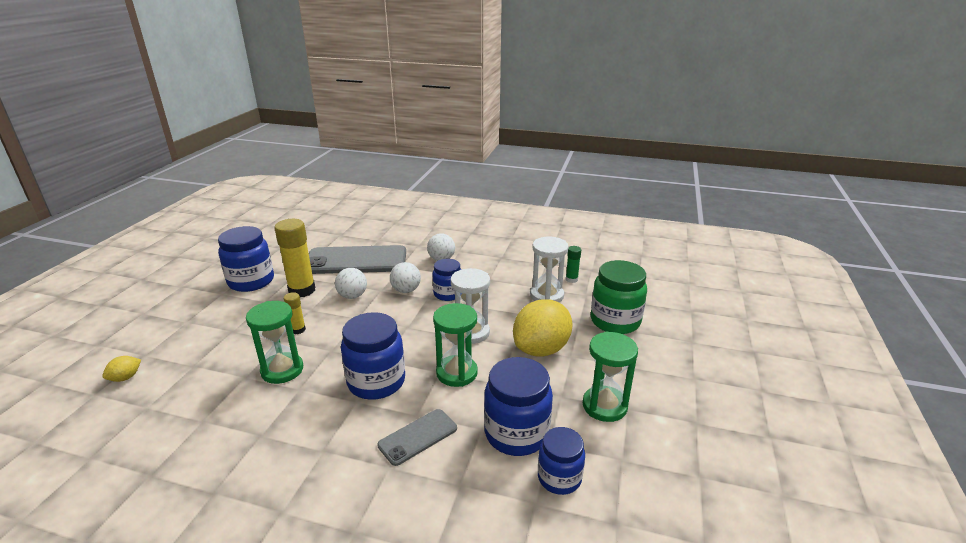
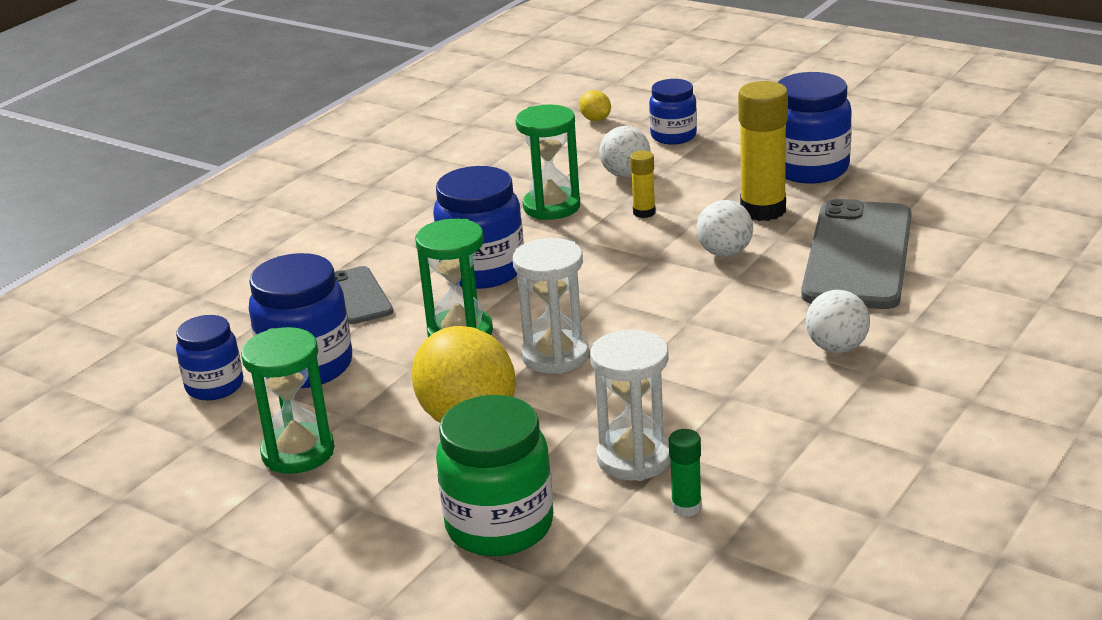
camera: 110 degrees right, 0 degrees up
white ball [390,262,421,293] -> white ball moved to [599,126,650,177]
blue jar [432,259,461,301] -> blue jar moved to [649,79,697,145]

